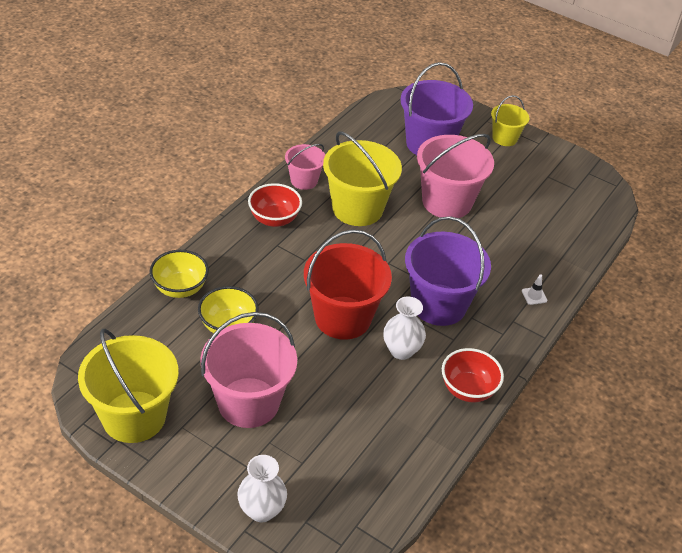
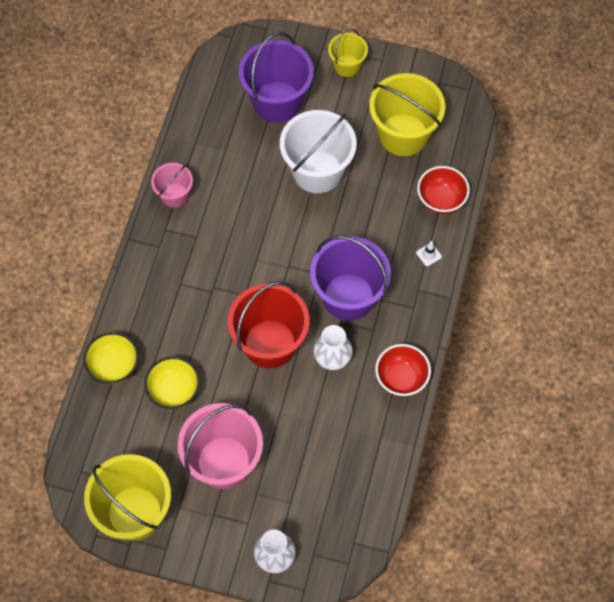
camera: 15 degrees left, 20 degrees up
red bowl [248,183,302,227] -> red bowl moved to [417,166,470,214]
yellow bucket [323,132,402,226] -> yellow bucket moved to [369,73,445,156]
pink bucket [417,134,494,218] -> white bucket [280,110,357,193]

